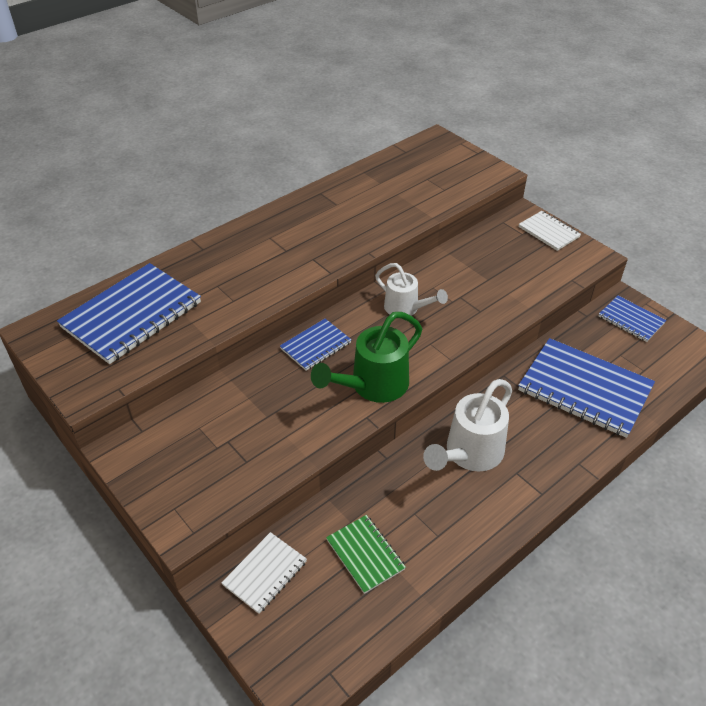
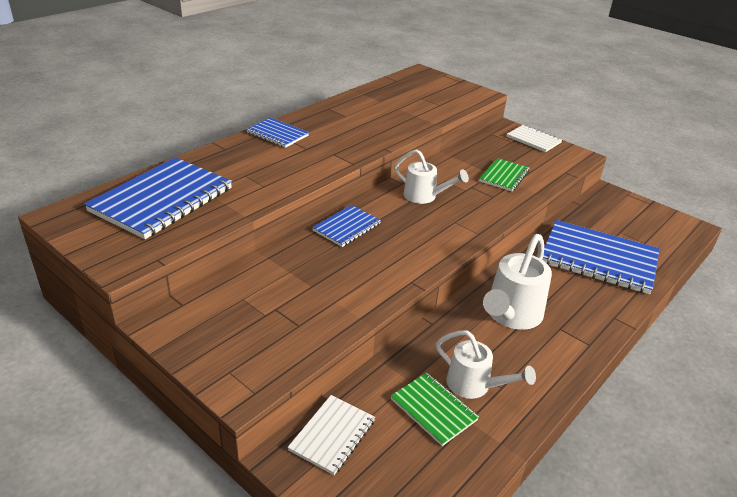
camera: 10 degrees left, 10 degrees down
green watering can [311,312,422,403] -> none
blue notebook [599,296,666,342] -> blue notebook moved to [247,118,309,148]
none -> white watering can [436,330,536,399]
none -> green notebook [479,158,530,191]

